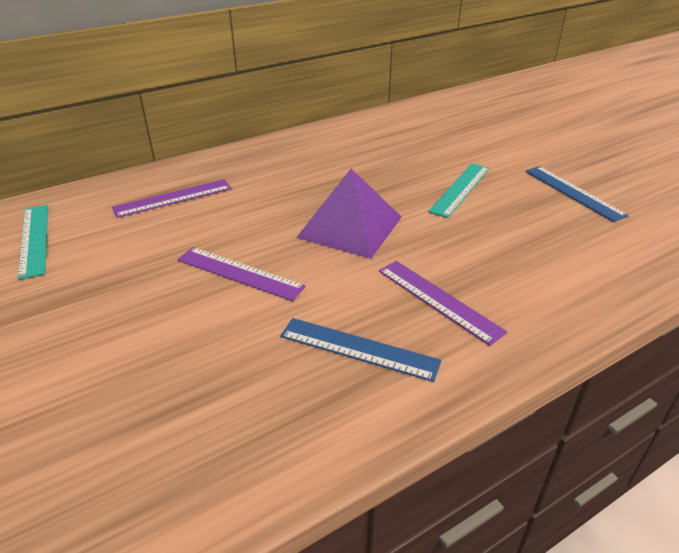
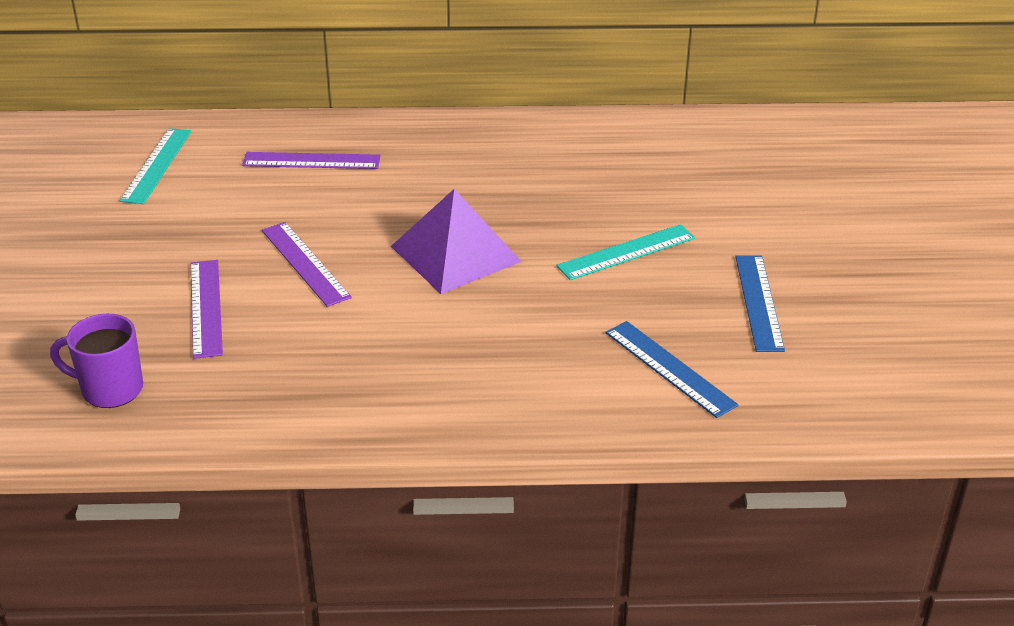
camera: 30 degrees right, 0 degrees up
blue ruler [280,318,442,382] -> blue ruler moved to [605,321,739,418]
purple ruler [379,261,507,346] -> purple ruler moved to [191,260,223,359]
none -> purple mug [50,314,143,408]

